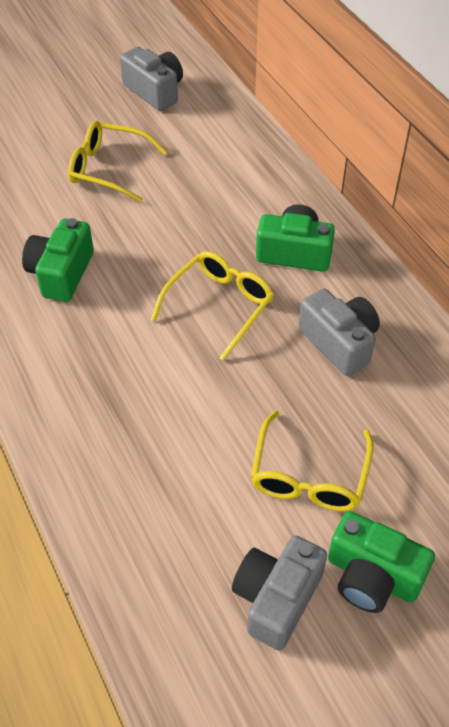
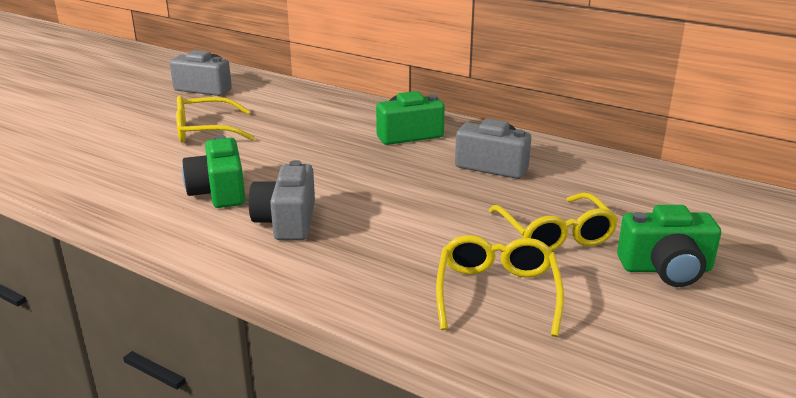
camera: 30 degrees left, 25 degrees down
yellow glasses [151,251,274,361] -> yellow glasses moved to [436,235,564,337]
grey camera [232,535,327,651] -> grey camera moved to [249,160,315,240]

